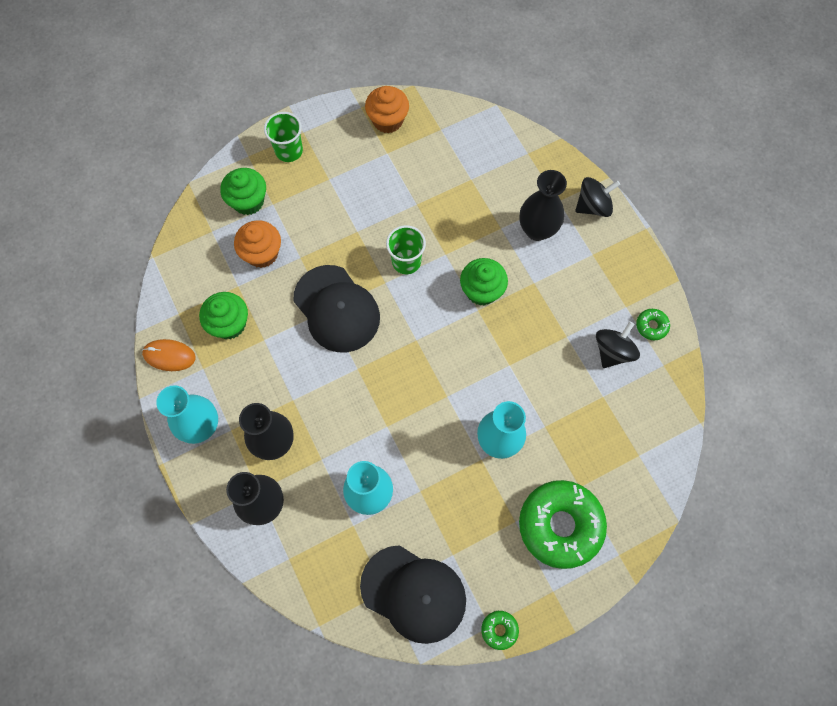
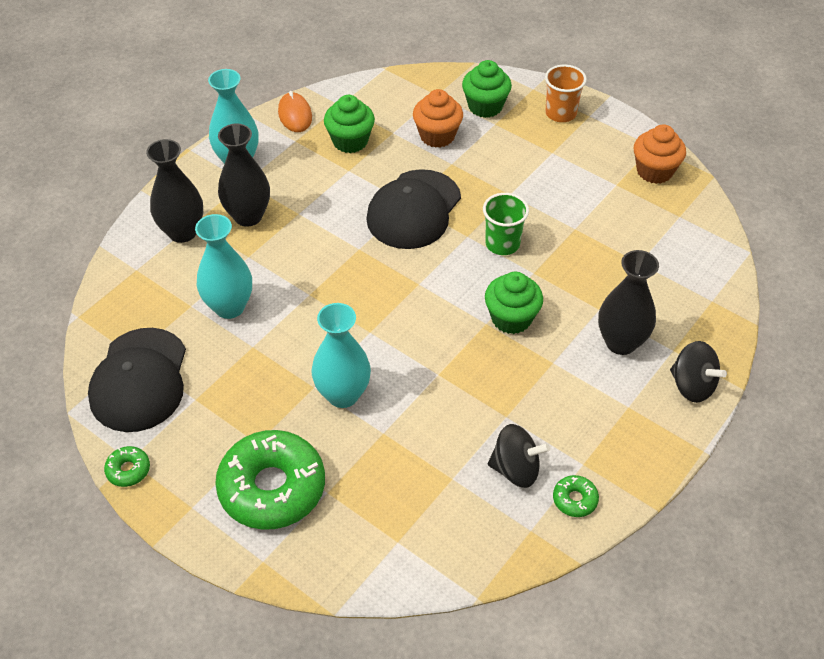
camera: 65 degrees right, 20 degrees down
green cup [264,112,303,162] -> orange cup [545,65,587,122]

